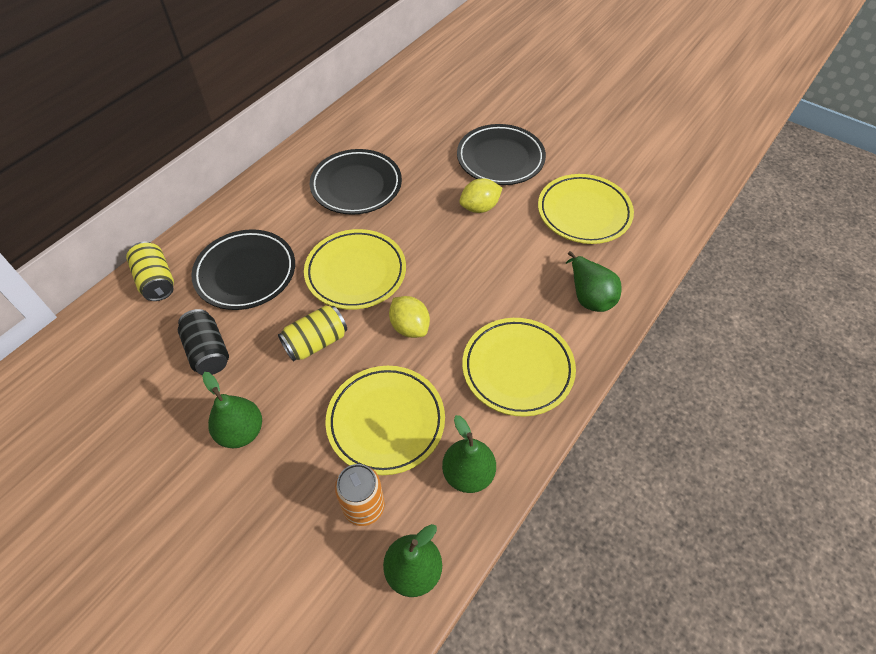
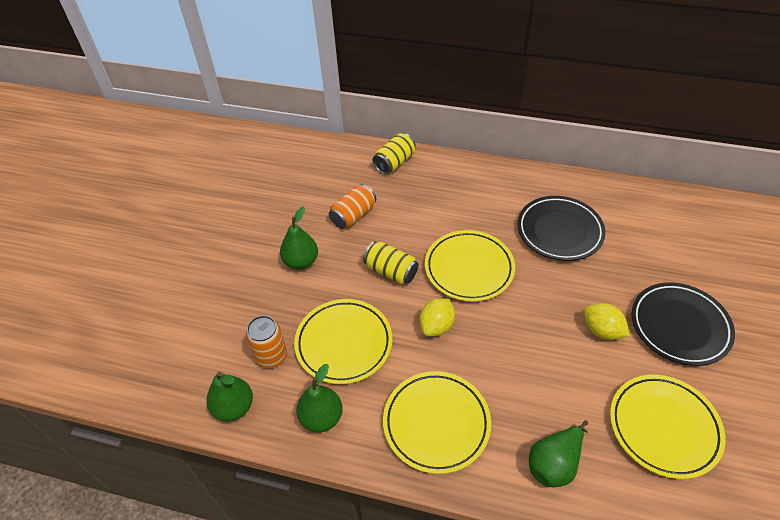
camera: 70 degrees right, 5 degrees down
black can [178,309,229,375] -> orange can [329,184,376,229]
black plate [191,229,295,310] -> none

